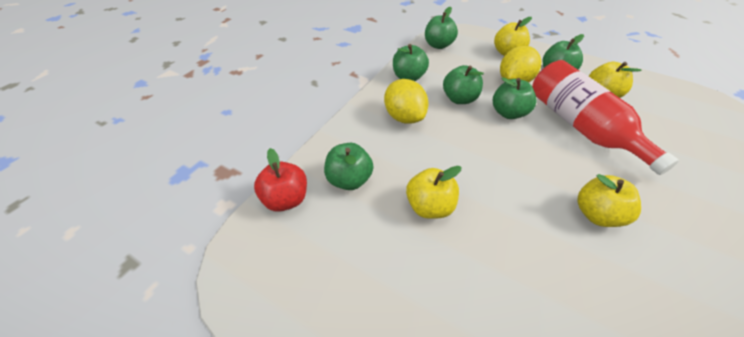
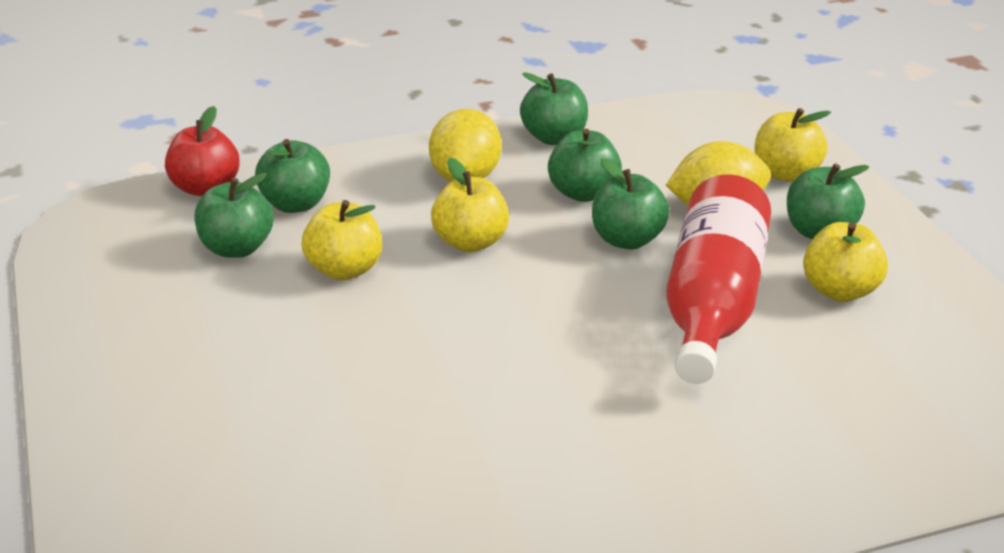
camera: 40 degrees right, 15 degrees down
green apple [425,7,458,49] -> green apple moved to [194,173,274,258]
yellow apple [577,174,641,227] -> yellow apple moved to [431,158,509,252]

